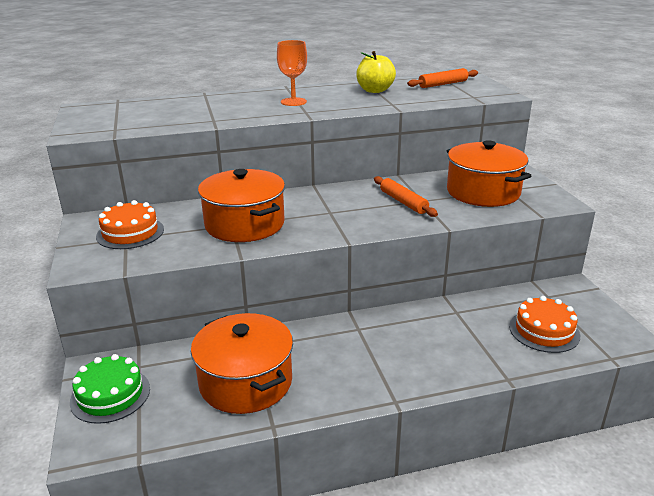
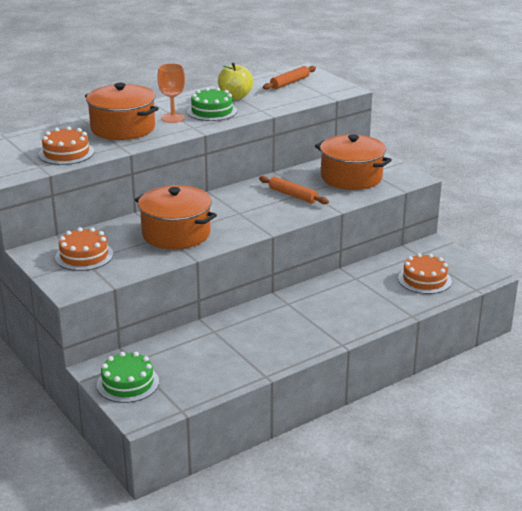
camera: 20 degrees left, 0 degrees up
orange pot [191,313,293,414] -> orange pot moved to [85,83,159,140]
none -> orange cake [39,126,94,165]
none -> green cake [187,88,237,121]

